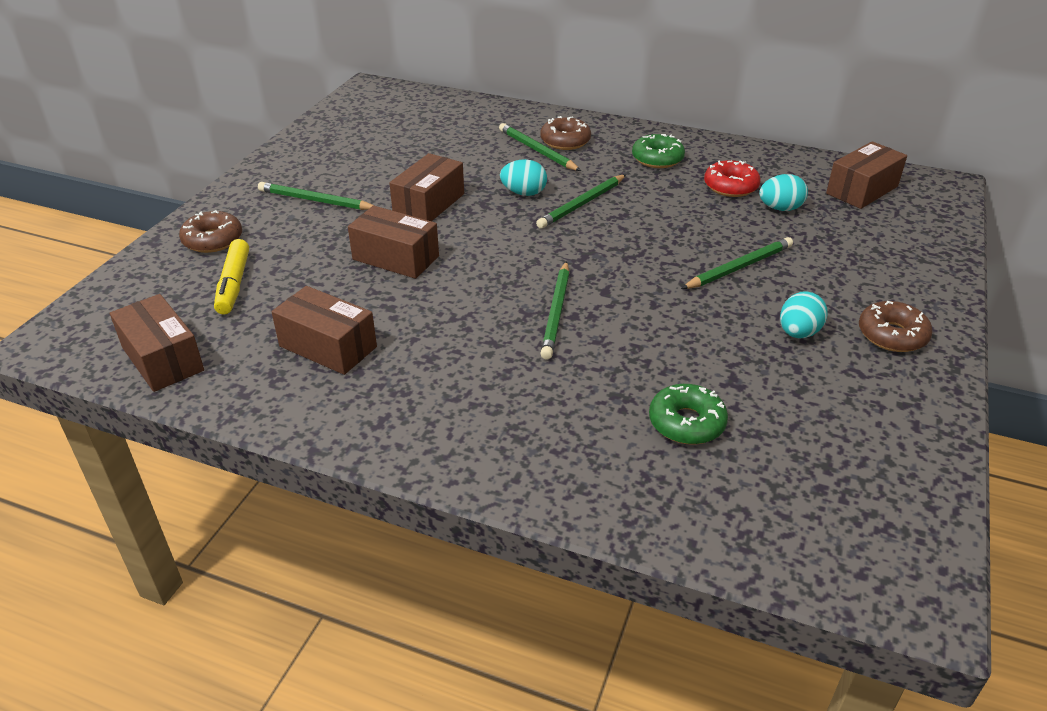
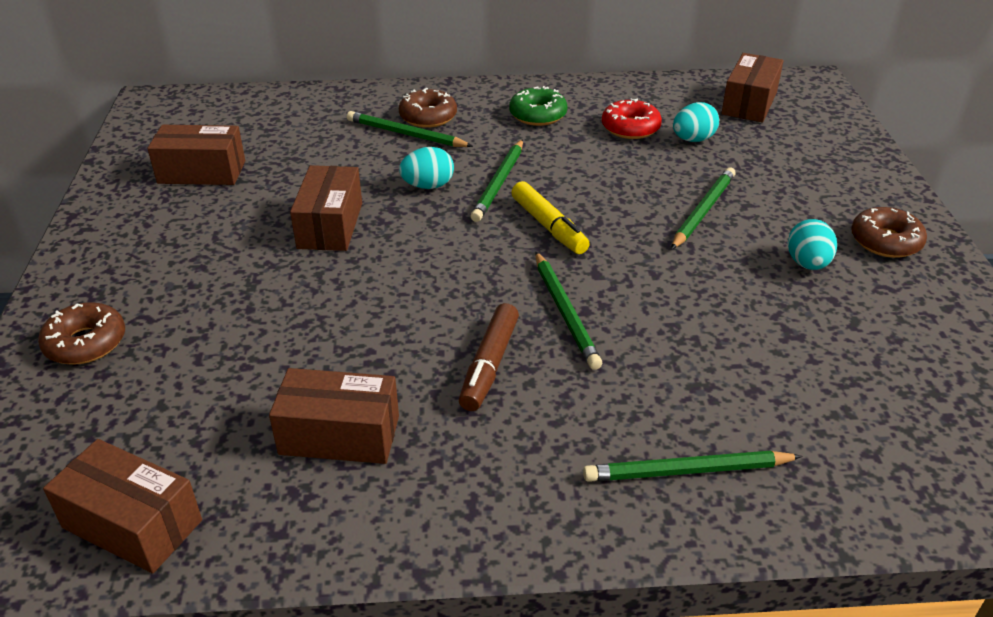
camera: 25 degrees left, 0 degrees up
yellow marker [214,239,249,315] -> yellow marker moved to [511,181,590,254]
green pencil [258,182,373,210] -> green pencil moved to [583,451,803,482]
brown box [348,205,439,279] -> brown box moved to [147,125,245,185]
green donut [649,384,728,445] -> none
none -> brown marker [459,303,519,411]

